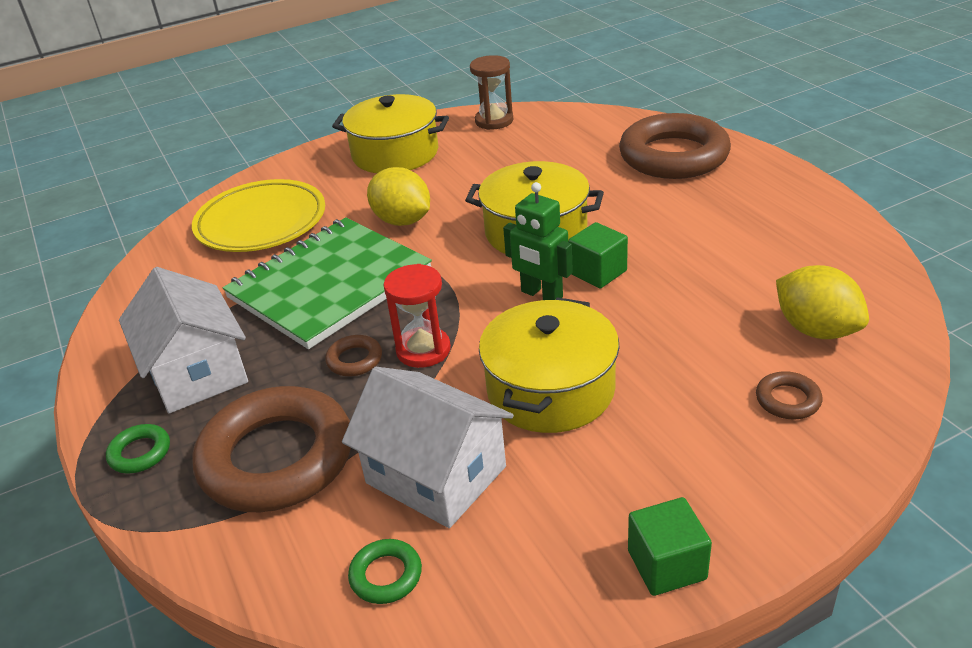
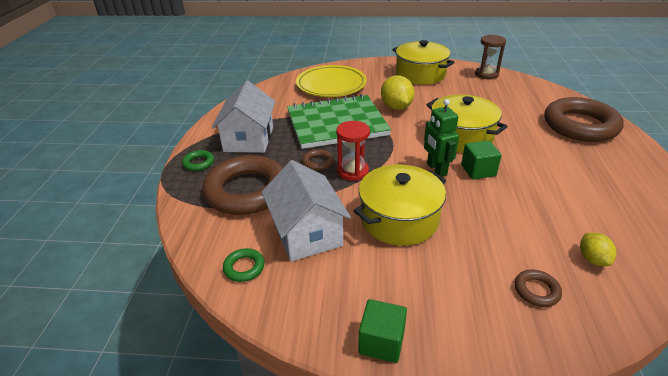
camera: 30 degrees right, 0 degrees up
yellow lemon [776,265,869,339] -> yellow lemon [580,233,616,266], size x0.59

